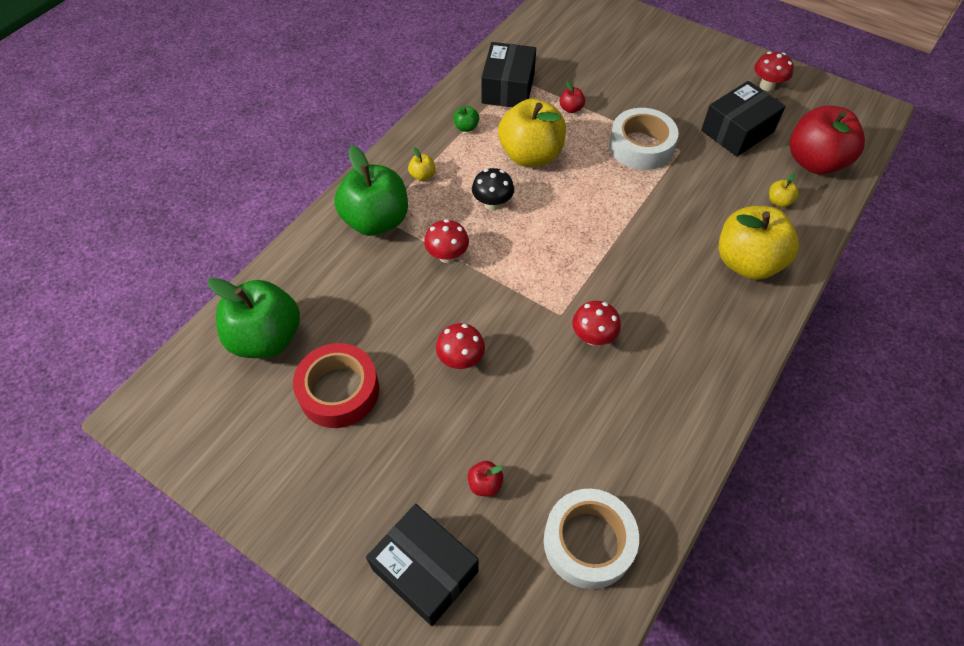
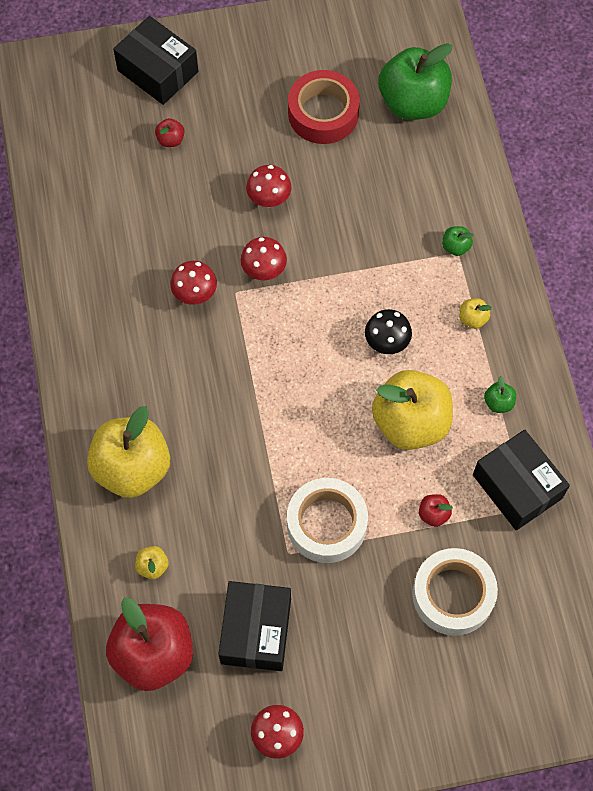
camera: 135 degrees right, 10 degrees up
green apple [334,145,408,236] -> green apple [442,226,474,256], size x0.40
black box [366,504,479,626] -> black box turned 45 degrees clockwise [113,16,198,105]
red mushroom [424,219,469,263] -> red mushroom moved to [241,237,287,280]
white tape [544,488,639,589] -> white tape moved to [412,548,498,636]

